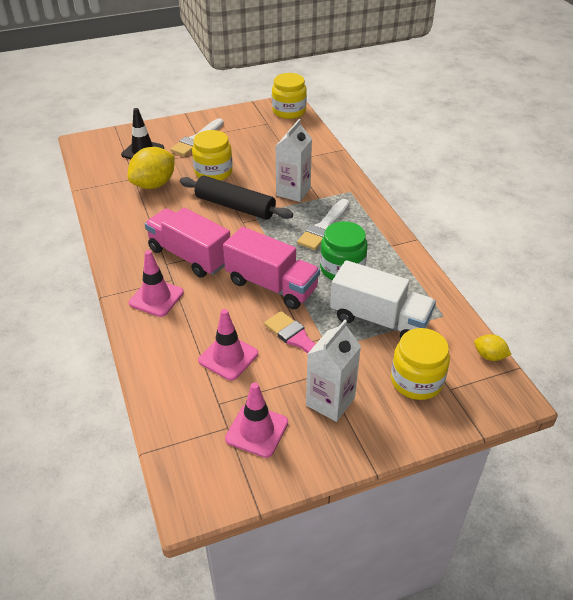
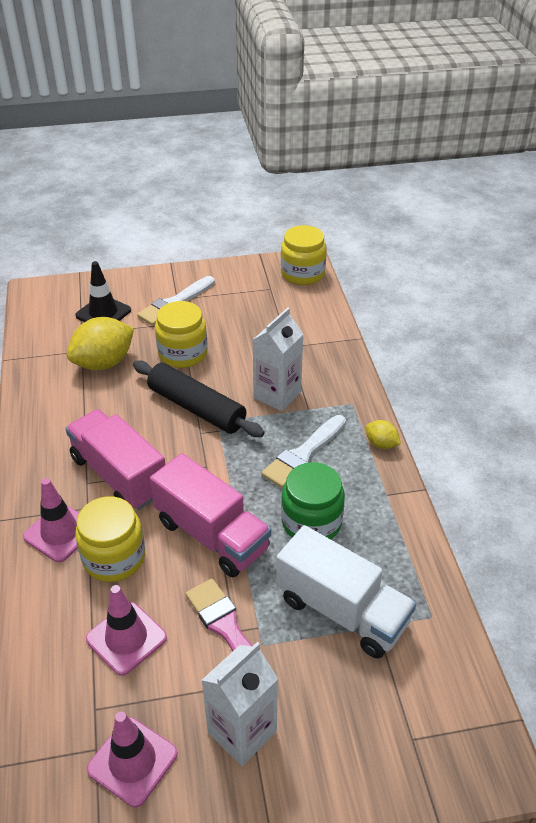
camera: 10 degrees right, 0 degrees up
yellow jar [391,328,450,400] -> yellow jar moved to [75,496,145,582]
yellow lemon [474,334,512,361] -> yellow lemon moved to [366,420,401,449]

